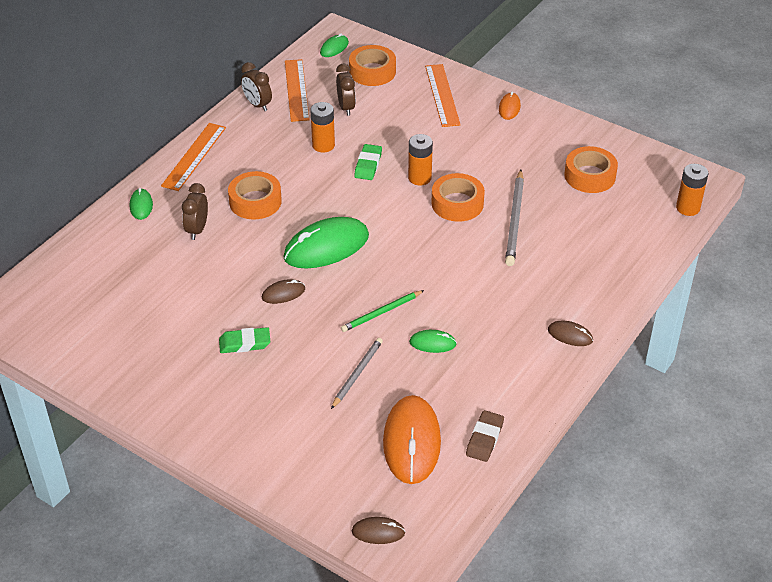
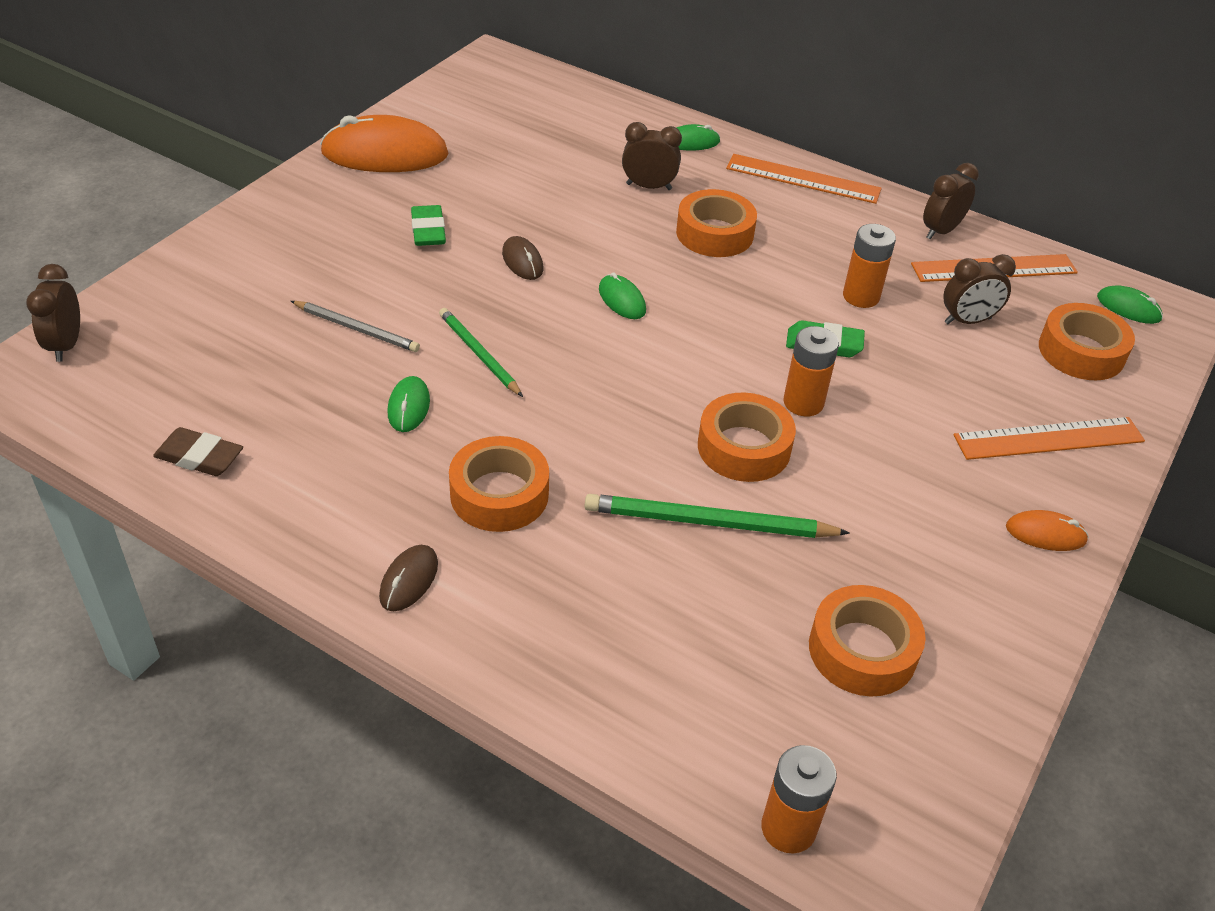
camera: 85 degrees right, 0 degrees up
green mouse [283,217,369,268] -> green mouse [599,272,646,319], size x0.47
brown mouse [352,517,405,544] -> brown clock [26,264,80,362]
orange mouse [383,395,441,484] -> orange mouse moved to [320,115,449,172]
grey pencil [505,170,524,266] -> green pencil [585,494,850,538]
none -> orange tape [449,436,549,532]

